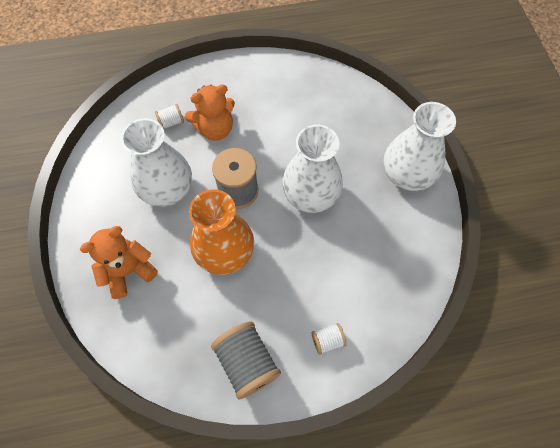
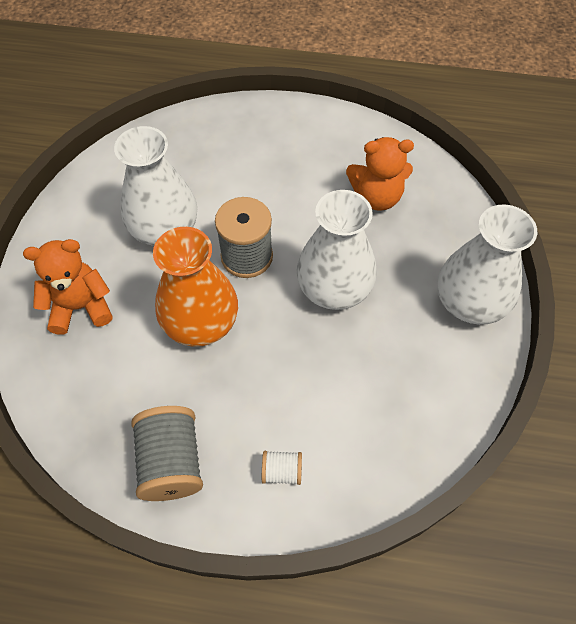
camera: 20 degrees right, 5 degrees down
white spool [155,104,184,129] -> none
orange teddy bear [185,84,235,141] -> orange teddy bear moved to [346,137,414,211]

